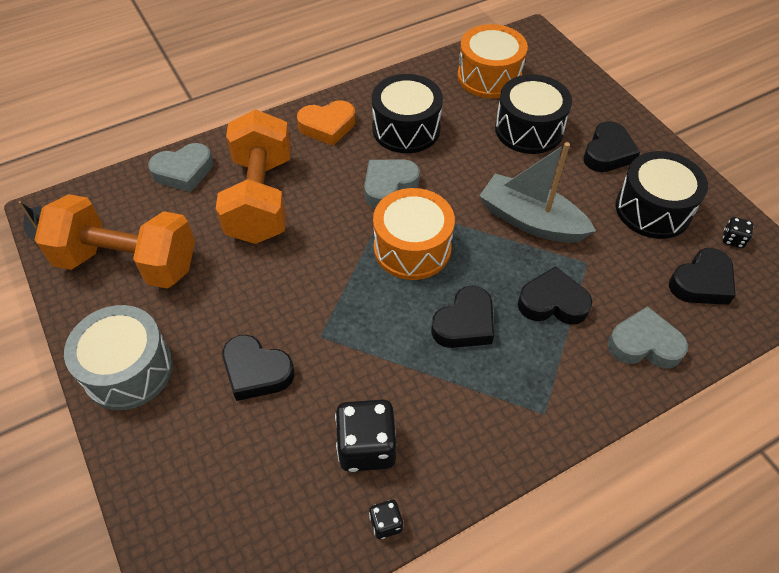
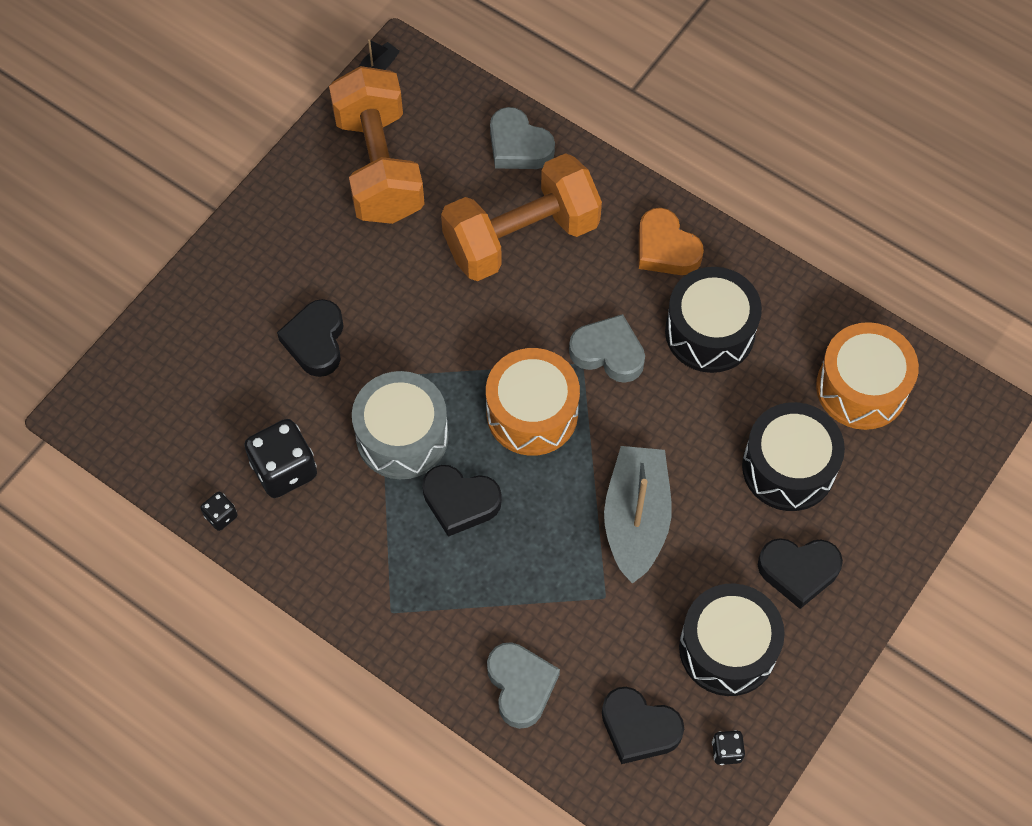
camera: 65 degrees right, 10 degrees up
grey drum [64,305,173,410] -> grey drum moved to [352,371,449,479]
black heart [518,266,593,325] -> none

